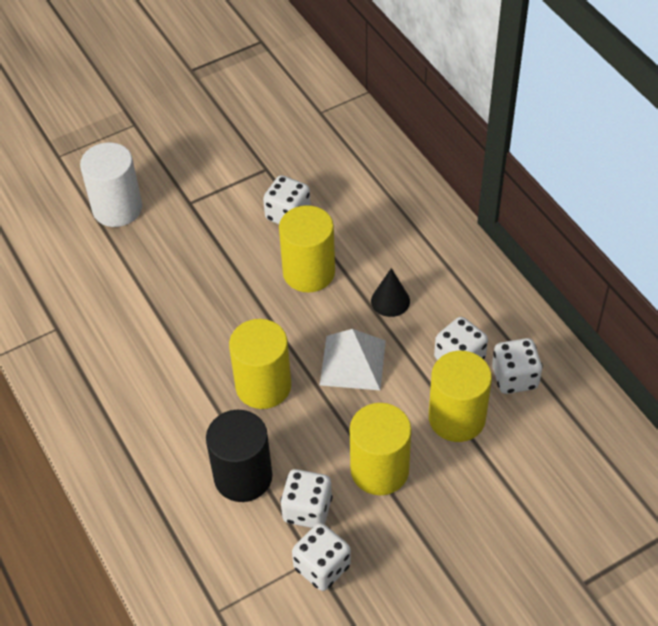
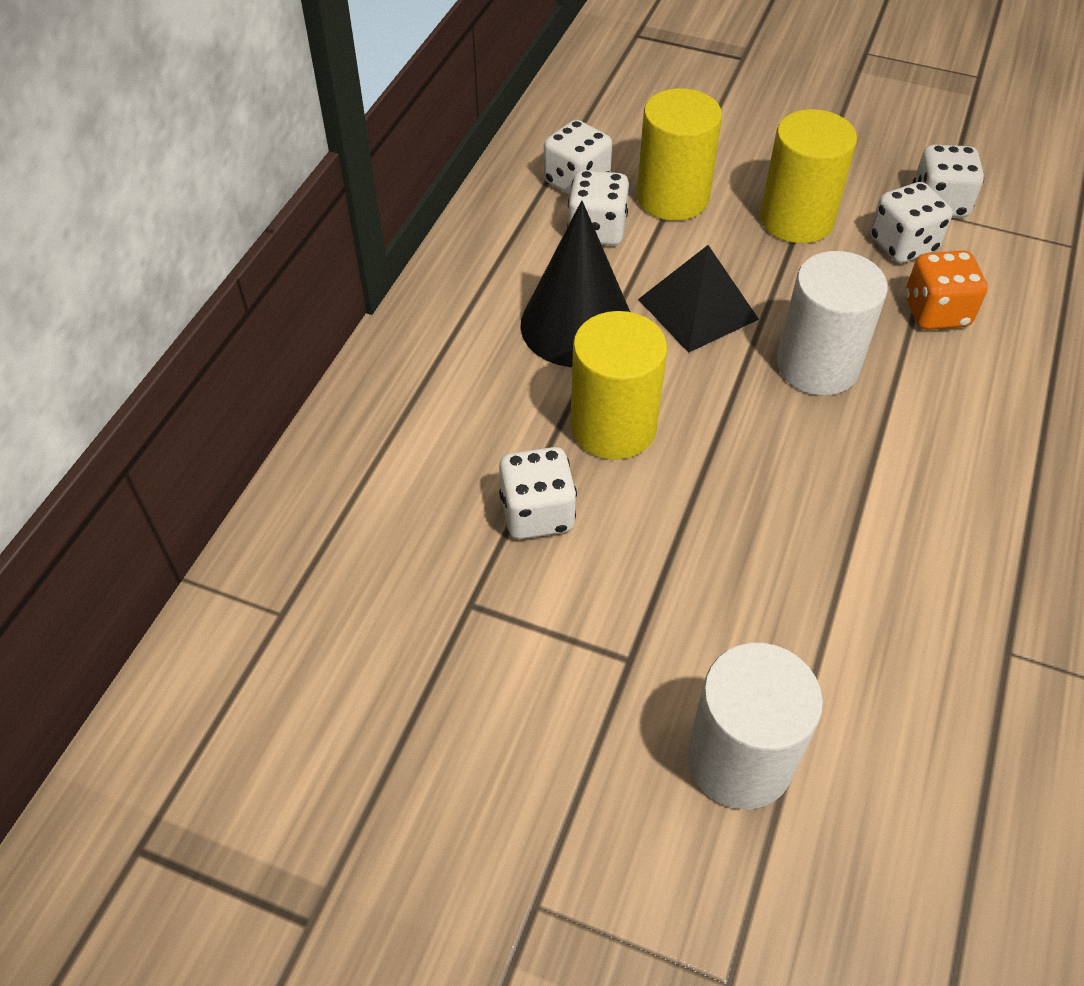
camera: 130 degrees left, 0 degrees up
black cylinder [206,410,273,502] -> orange dice [905,251,987,330]
yellow cylinder [229,319,291,409] -> white cylinder [777,251,888,395]
white pyramid [320,329,386,390] -> black pyramid [638,245,759,353]
black cone [371,268,410,317] -> black cone [520,201,630,367], size x1.94

